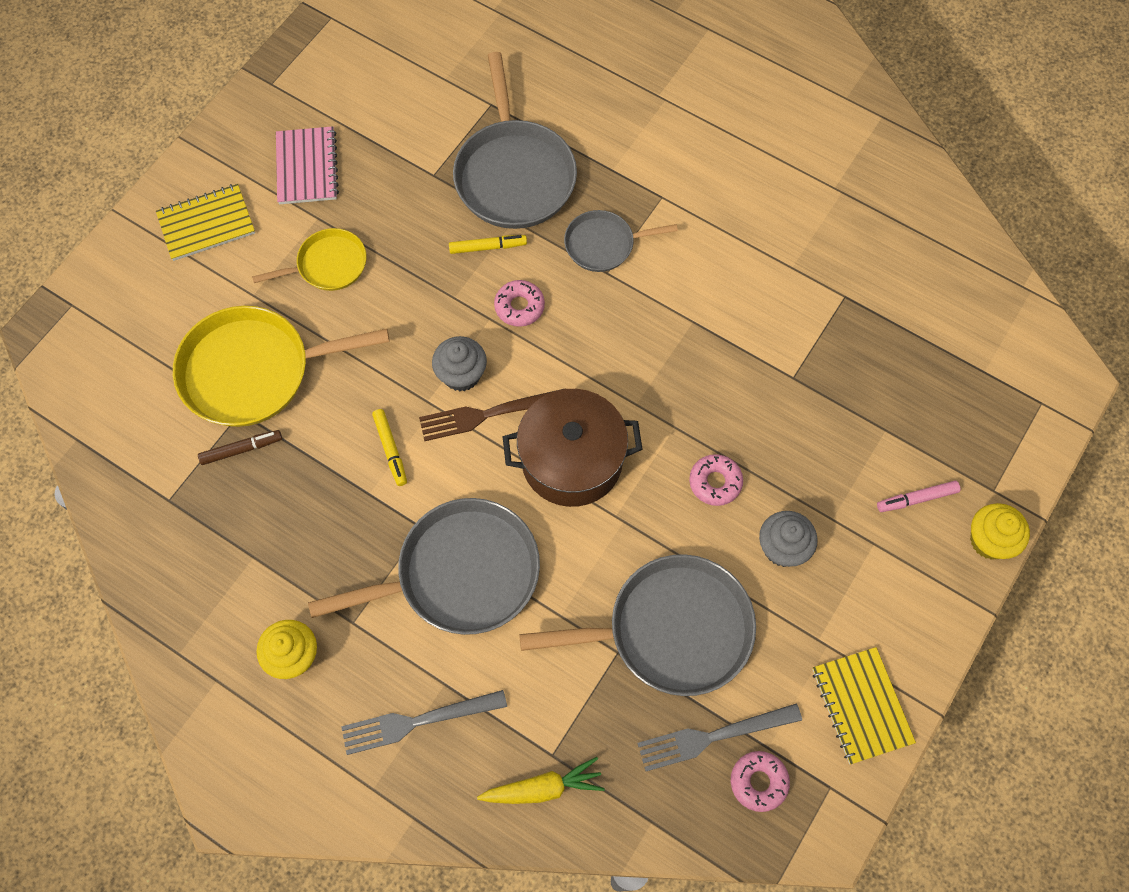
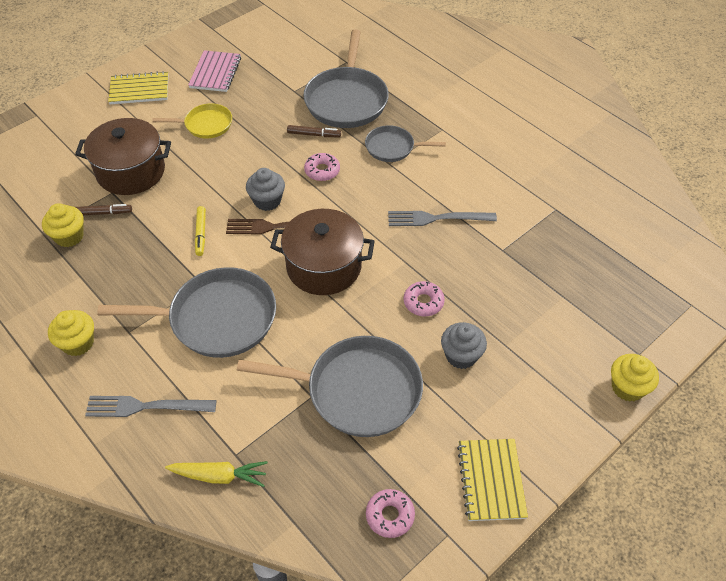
camera: 15 degrees right, 15 degrees down
yellow pan [173,306,390,427] -> brown pot [75,118,171,195]
yellow marker [449,235,527,254] -> brown marker [287,125,341,137]
grey fork [637,704,802,771] -> grey fork moved to [388,211,497,226]
pink marker [877,481,960,512] -> none
none -> yellow cupcake [42,203,84,247]

